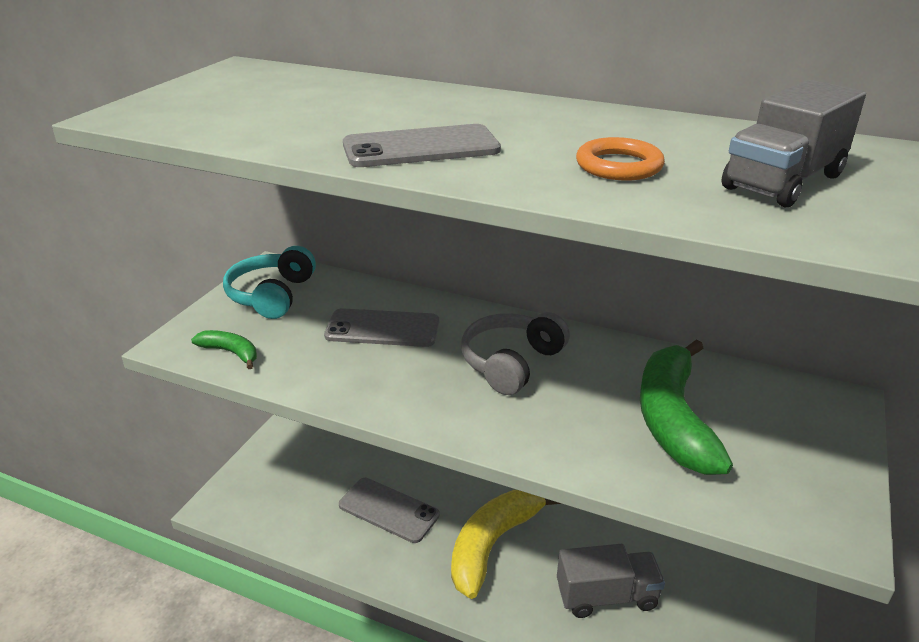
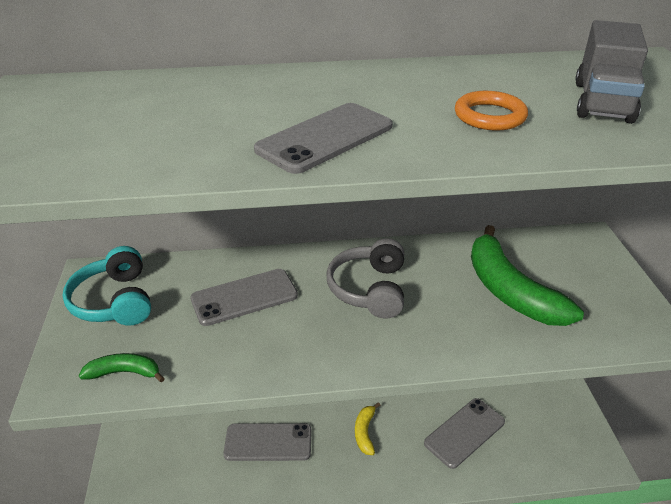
camera: 30 degrees left, 5 degrees up
yellow banana [451,490,561,599] -> yellow banana [355,402,380,455], size x0.48
grey truck [557,544,665,618] -> grey phone [424,398,505,469]

